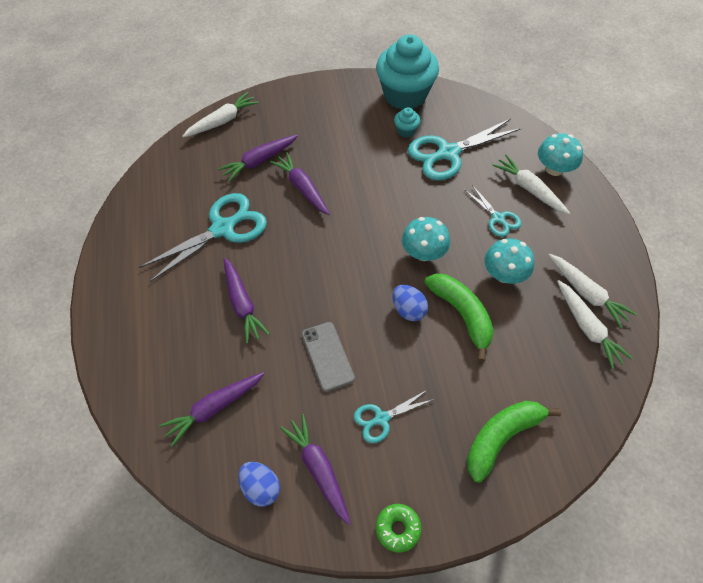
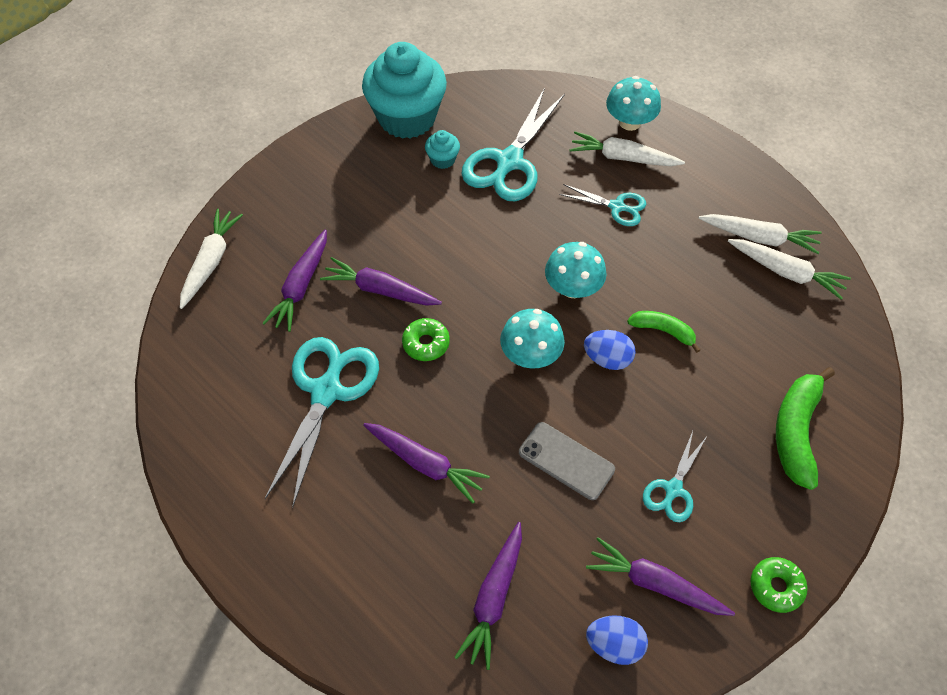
camera: 35 degrees left, 0 degrees up
green banana [424,274,494,362] -> green banana [627,311,700,353], size x0.59
turquoise mushroom [484,238,534,284] -> turquoise mushroom moved to [500,309,565,368]
none -> green donut [402,318,450,361]

